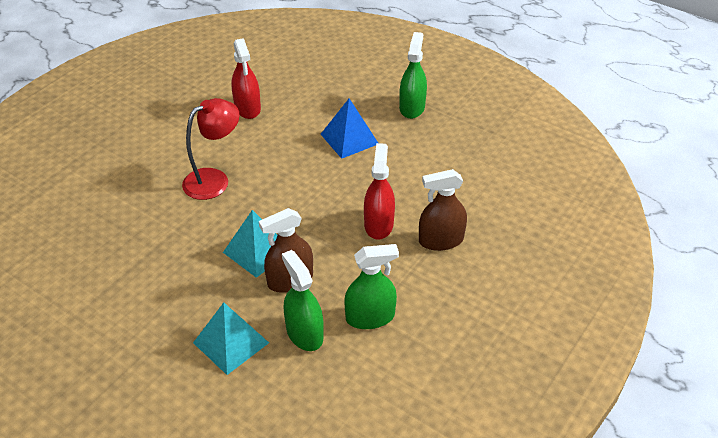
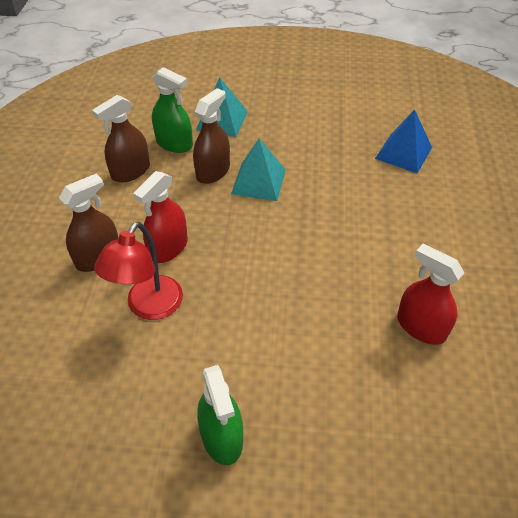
camera: 150 degrees right, 5 degrees up
red lamp [182,98,240,200] -> red lamp moved to [94,222,183,320]
blue pyramid [321,98,378,159] -> blue pyramid moved to [375,109,432,173]
green spray bottle [344,244,399,329] -> brown spray bottle [92,95,150,182]
red spray bottle [364,143,395,240] -> red spray bottle turned 60 degrees clockwise [133,171,188,263]

